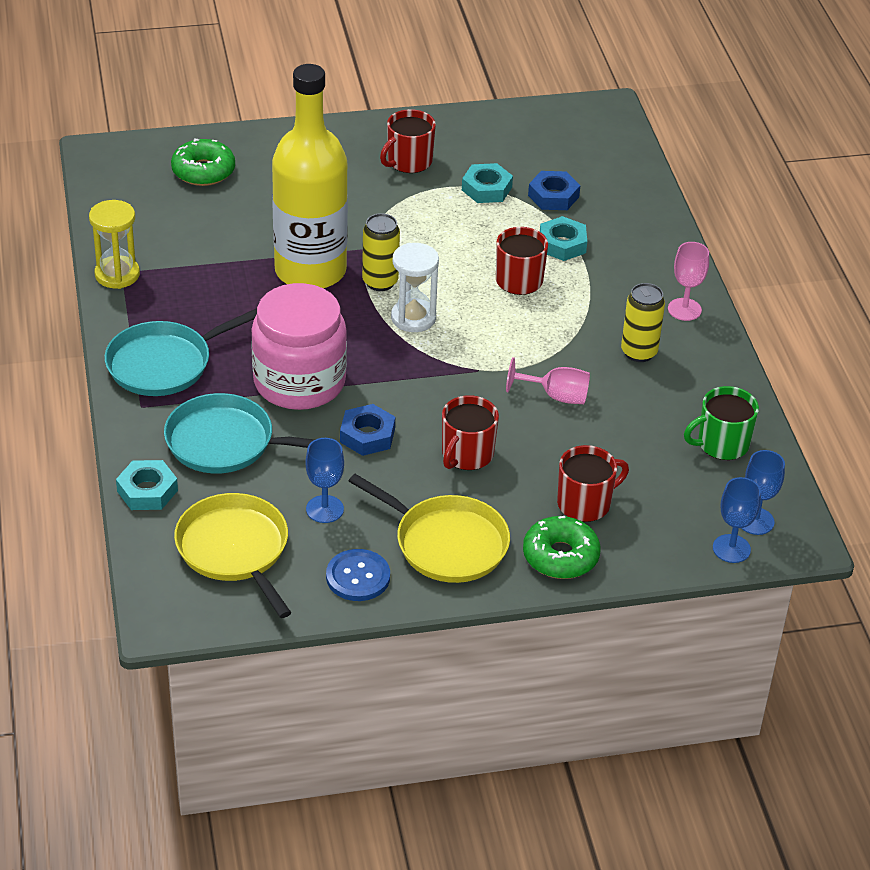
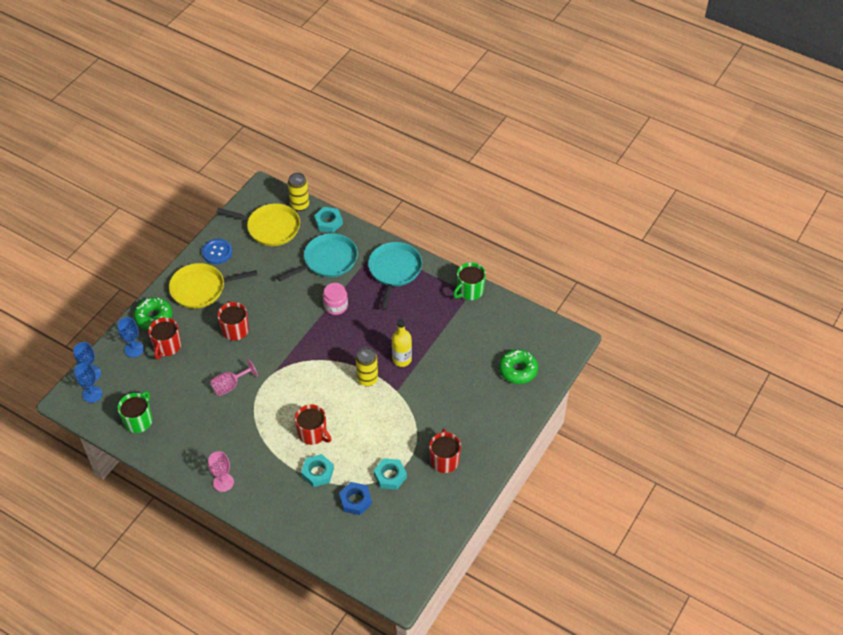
camera: 135 degrees right, 10 degrees up
yellow hourglass [89,200,140,289] -> green mug [453,262,486,300]
pink jar [251,283,347,410] -> pink jar [323,283,348,315], size x0.49
yellow bottle [272,64,348,288] -> yellow bottle [392,319,412,367], size x0.47
blue goblet [306,438,344,523] -> blue goblet moved to [117,317,144,358]
blue nut [340,404,395,456] -> none
white hourglass [391,243,439,332] -> none
yellow can [621,283,665,362] -> yellow can moved to [288,173,309,211]

